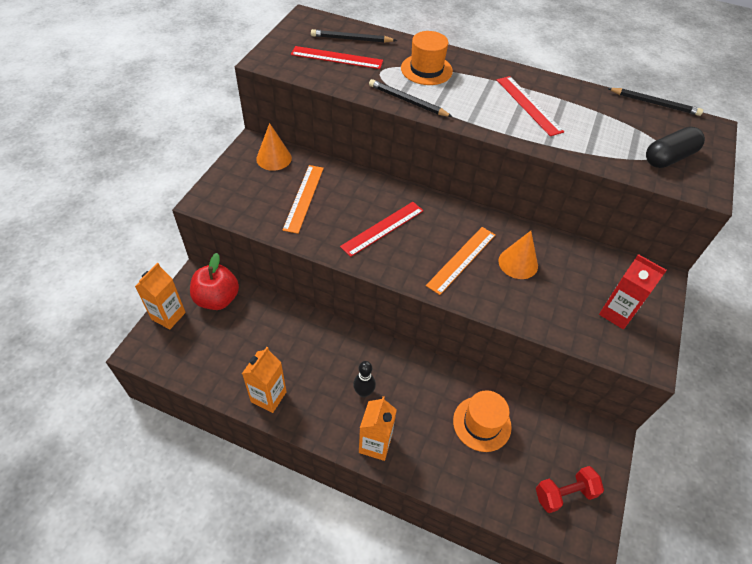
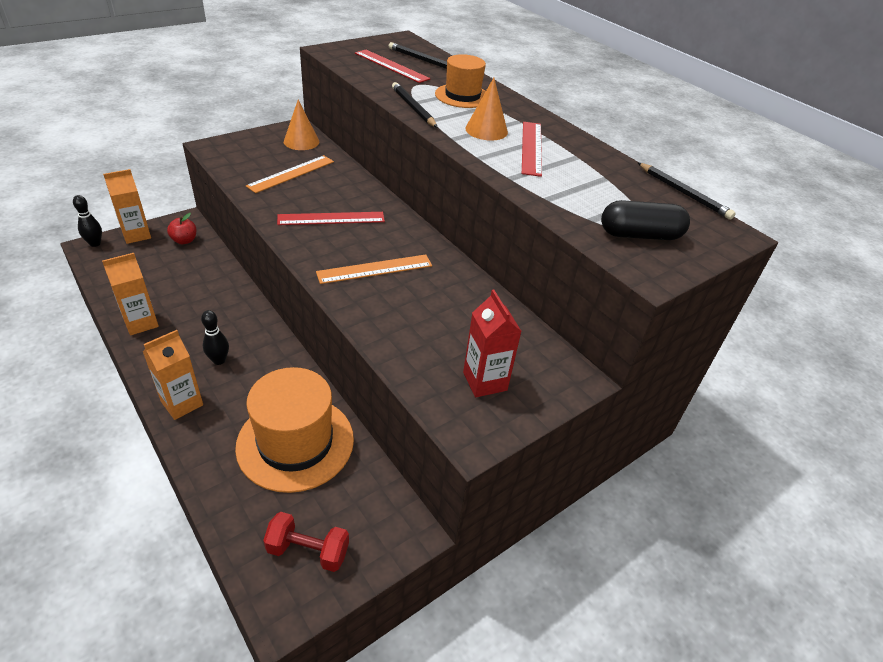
camera: 30 degrees right, 10 degrees down
red apple [190,253,239,310] -> red apple [167,213,196,244], size x0.58
orange hat [453,390,512,452] -> orange hat [235,367,354,493], size x1.64
orange cone [498,231,538,279] -> orange cone moved to [465,78,508,140]
none -> black bowling pin [73,195,102,247]

